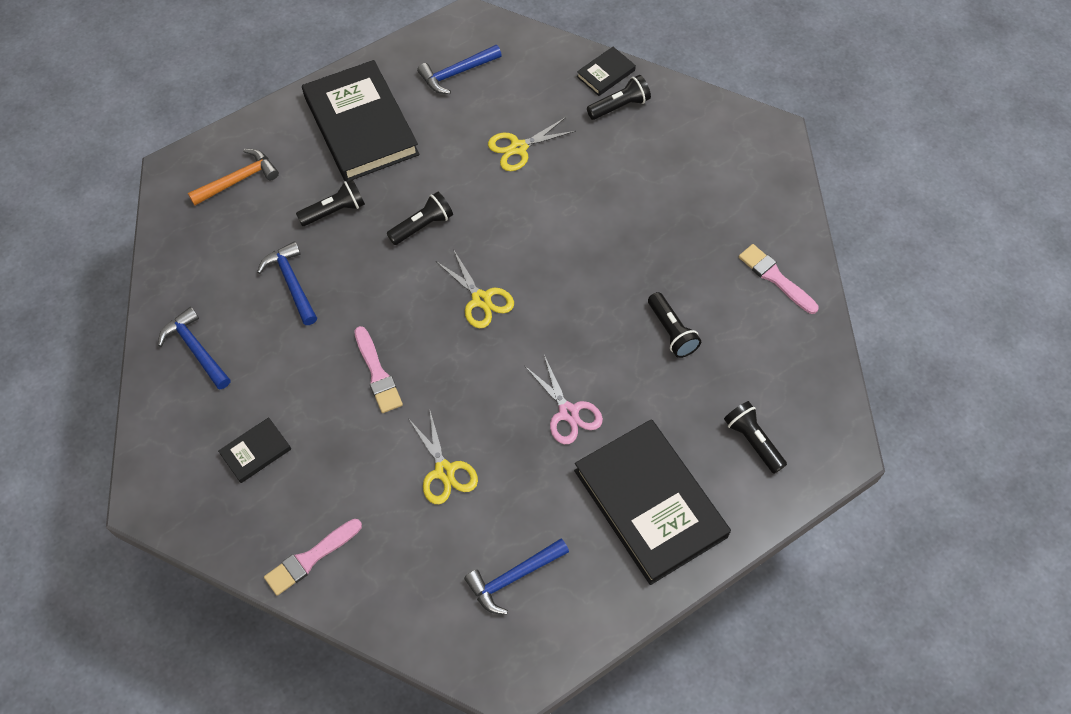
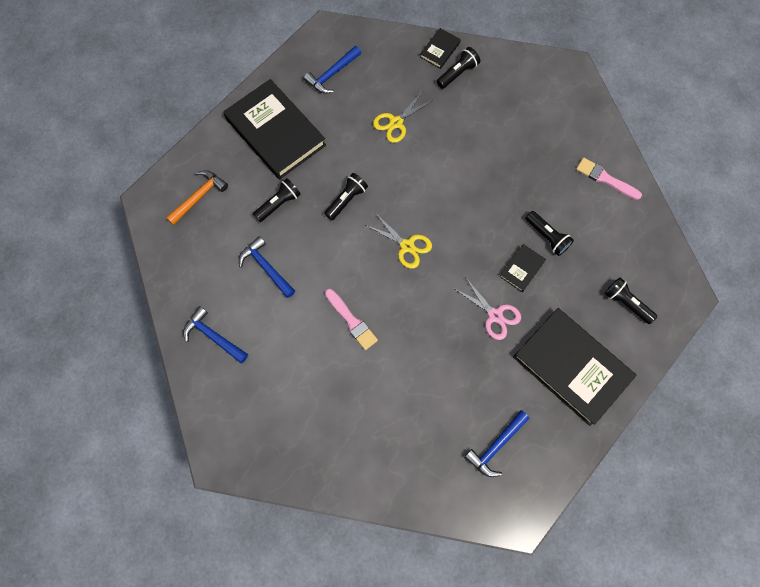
camera: 15 degrees left, 10 degrees up
black book [218,417,291,483] -> black book moved to [499,244,546,292]
pink brush [264,519,362,596] -> none
yellow scissors [408,411,478,504] -> none

